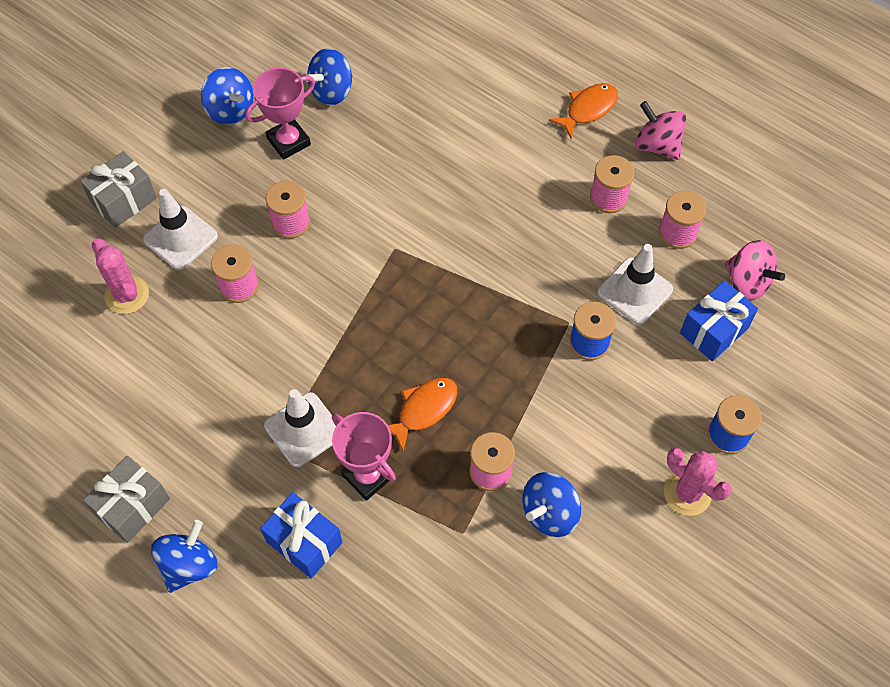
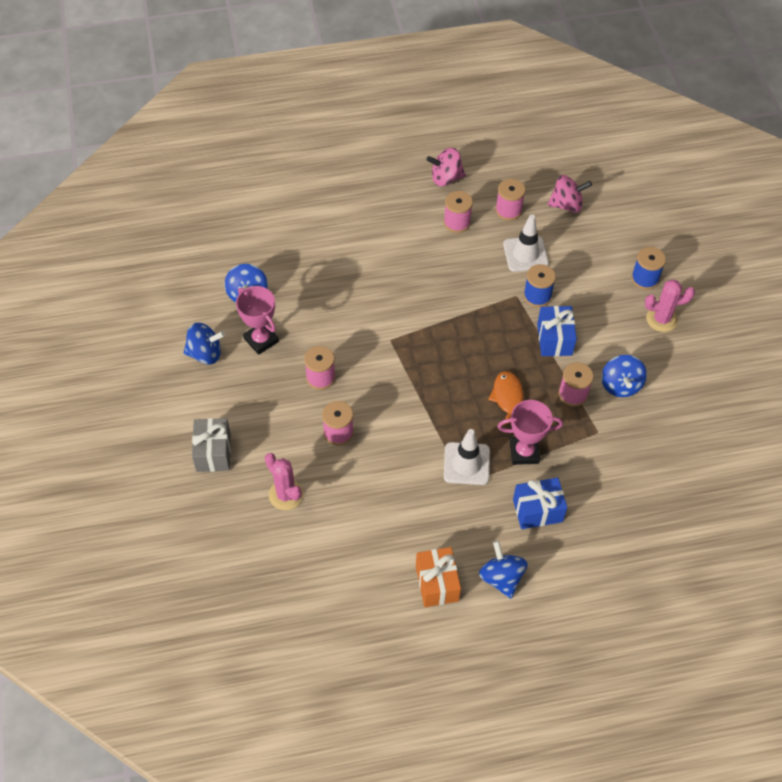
camera: 50 degrees left, 5 degrees down
grey gift [83,456,170,543] -> orange gift [416,547,461,607]
pink cactus [91,238,149,314] -> pink cactus turned 45 degrees clockwise [265,453,303,510]
white traffic cone [143,189,218,270] -> none
pink trophy [245,68,315,160] -> pink trophy turned 45 degrees counterclockwise [236,286,279,355]
orange fish [549,83,618,140] -> none
blue gift [680,280,758,361] -> blue gift moved to [537,306,577,356]

